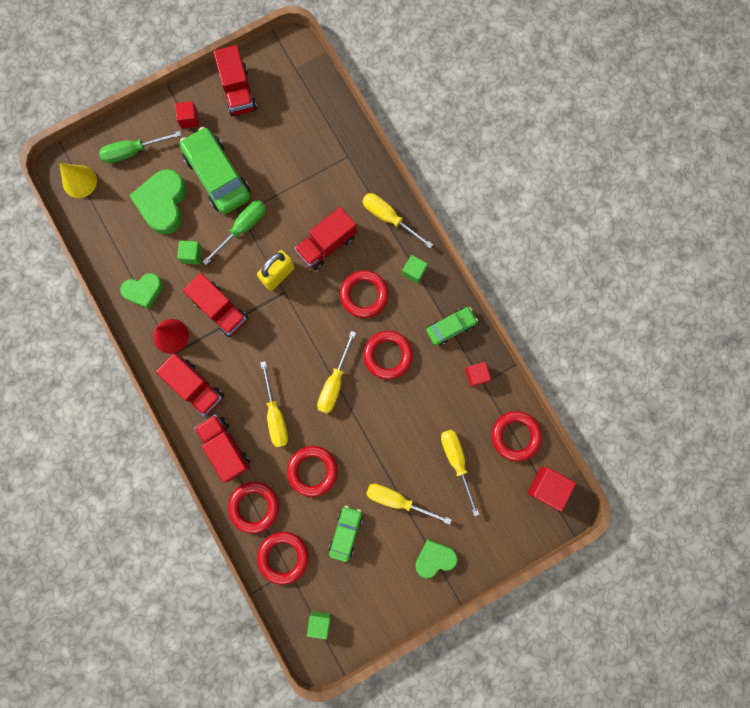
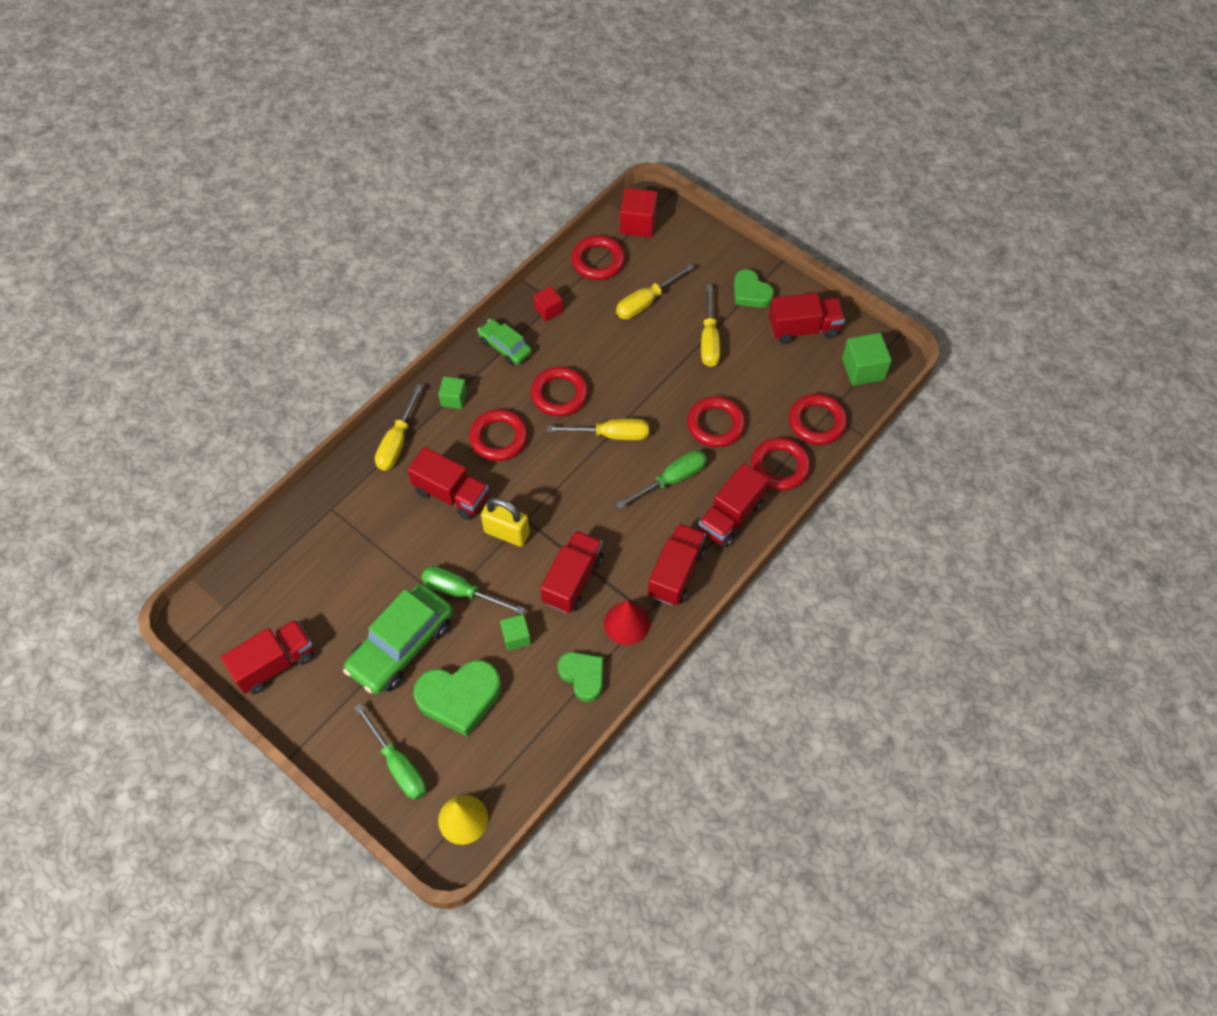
camera: 110 degrees left, 20 degrees down
red cube [175,101,199,128] -> none
yellow screwdriver [260,361,288,447] -> green screwdriver [616,450,707,509]
green cube [307,611,331,639] -> green cube [842,333,892,386], size x1.60
green car [329,506,363,562] -> none
none -> red truck [769,293,845,344]

